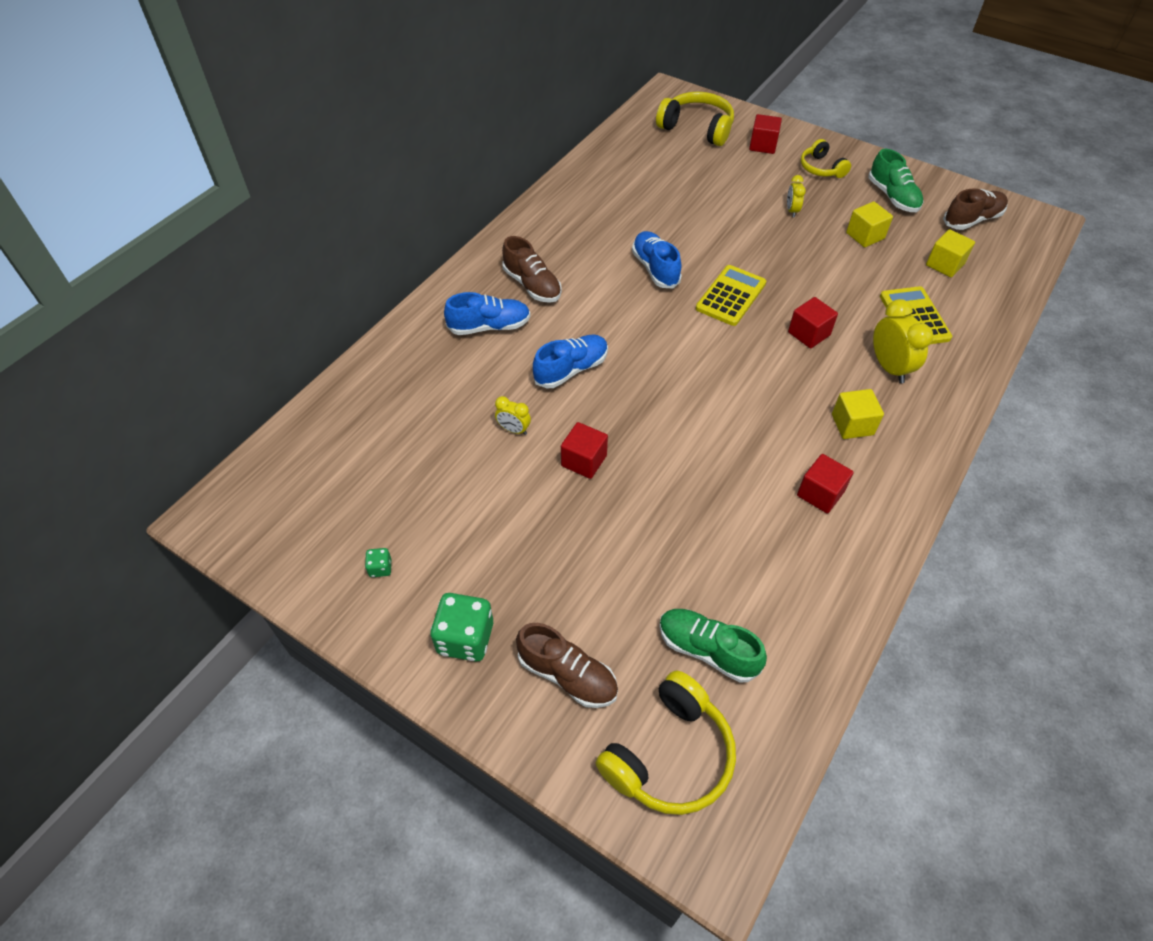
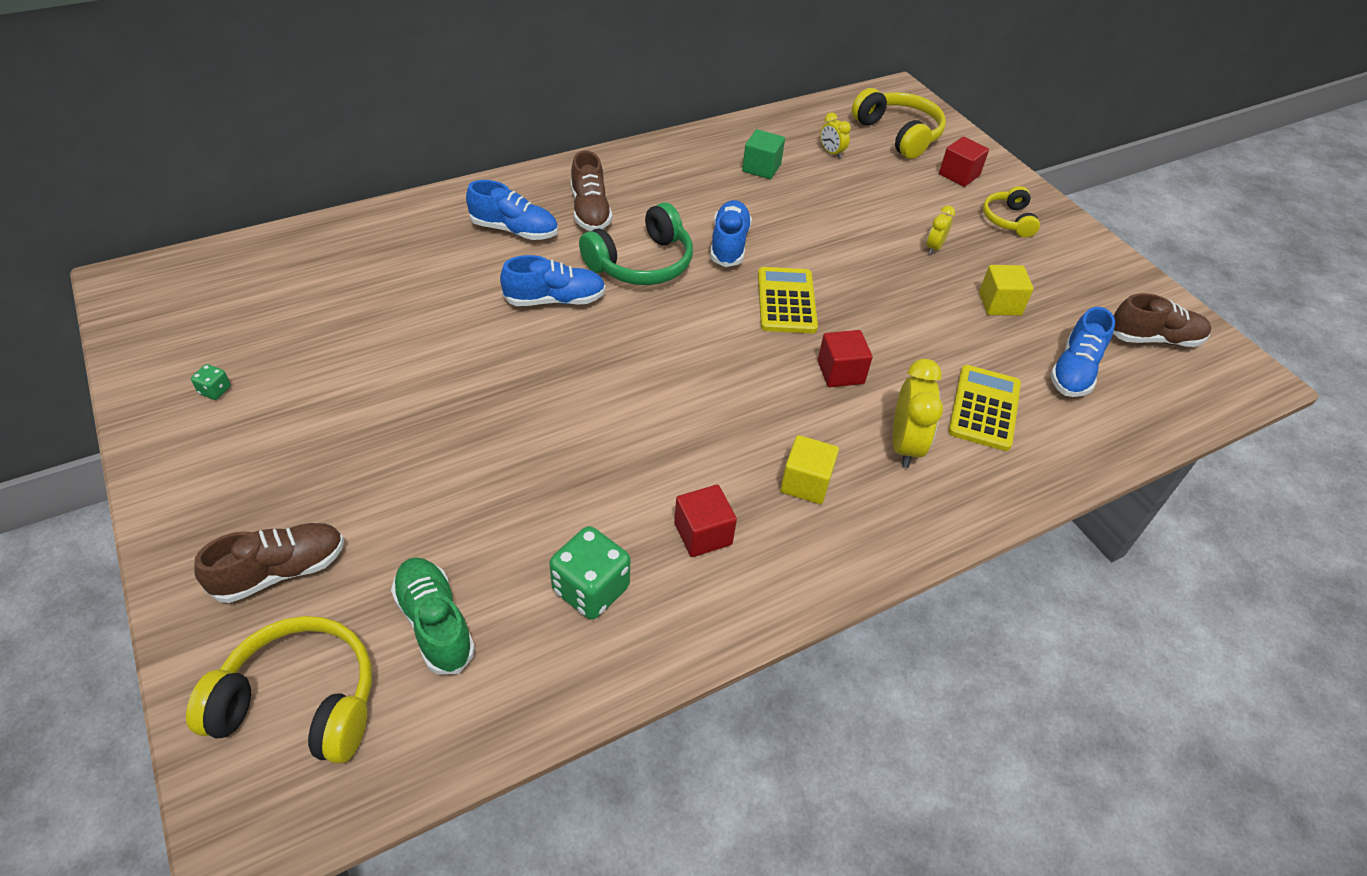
camera: 25 degrees right, 5 degrees down
green dice [430,593,493,662] -> green dice moved to [549,526,630,619]
yellow clock [495,396,531,435] -> yellow clock moved to [820,113,851,158]
brown shoe [516,623,618,708] -> brown shoe turned 90 degrees counterclockwise [194,523,344,603]
red cube [561,422,608,479] -> none
yellow headphones [596,670,736,815] -> yellow headphones turned 150 degrees counterclockwise [186,616,372,764]
yellow calculator [696,265,766,326] -> yellow calculator turned 60 degrees counterclockwise [758,267,818,333]
green shoe [869,149,924,212] -> none
yellow cube [926,229,975,277] -> blue shoe [1050,307,1115,397]
none -> green headphones [579,202,693,285]
none -> green cube [742,129,785,179]

